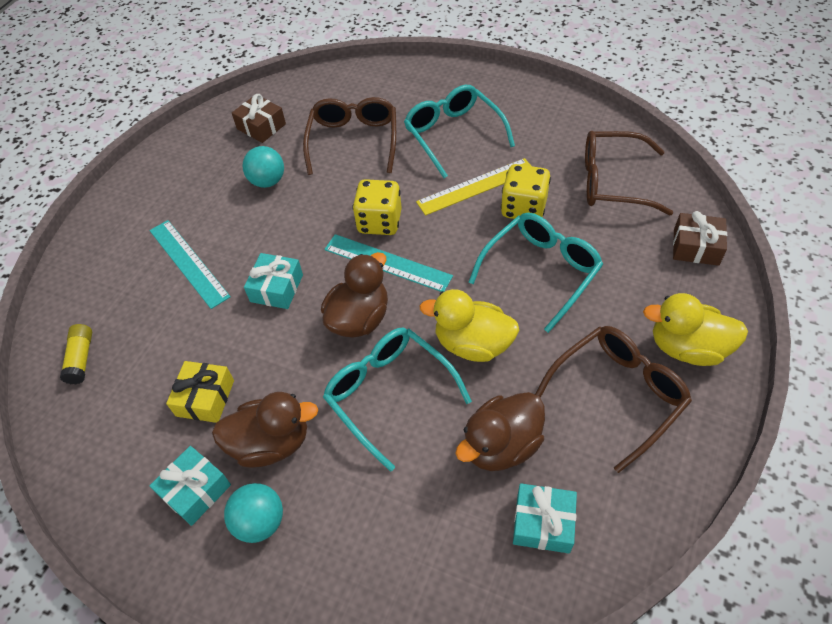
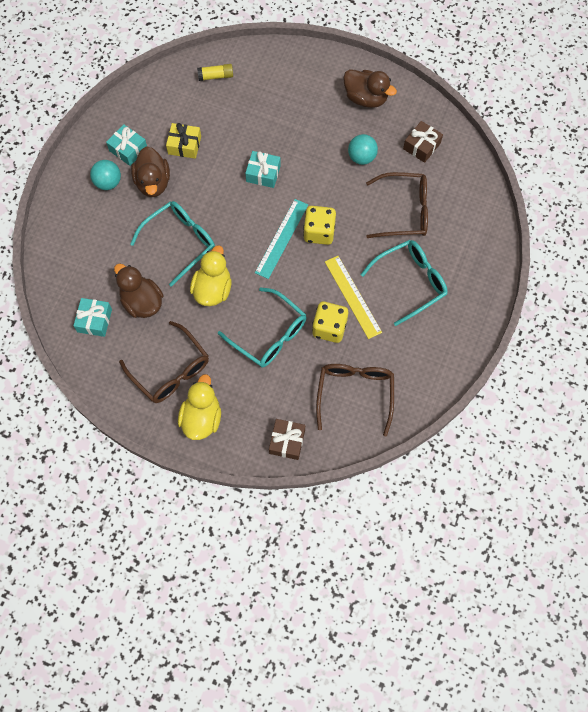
camera: 85 degrees right, 15 degrees up
turquoise ruler [149,220,231,309] -> none
brown duck [321,252,388,338] -> brown duck moved to [343,69,397,108]

